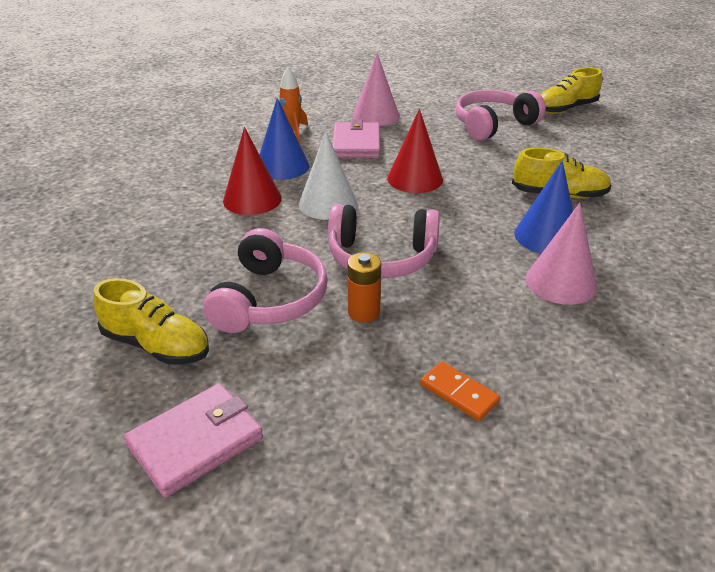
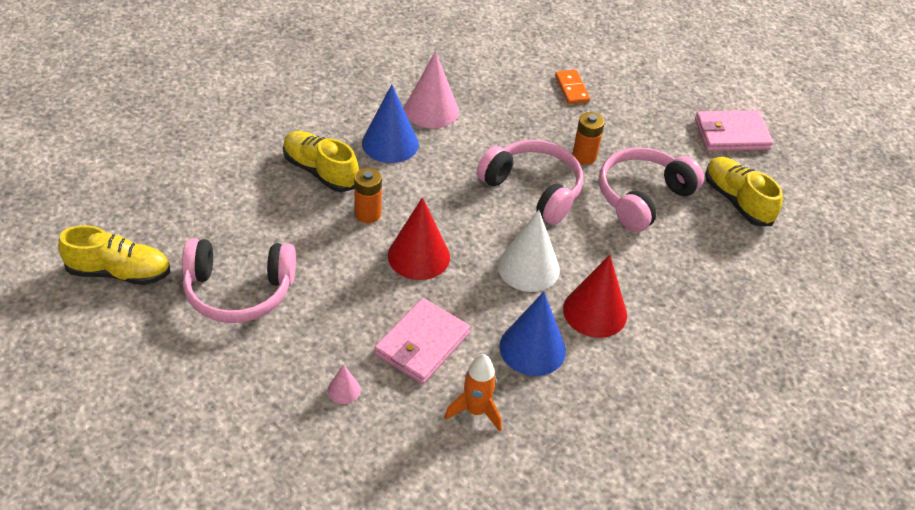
camera: 150 degrees left, 10 degrees up
pink cone [353,53,400,126] -> pink cone [328,364,361,404], size x0.47
none -> orange battery [354,168,382,223]

